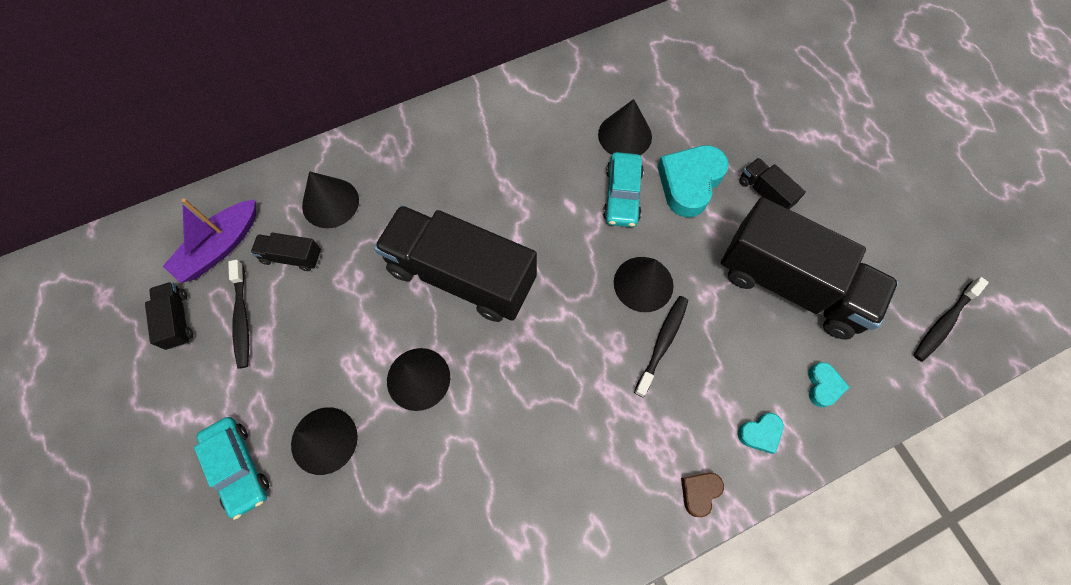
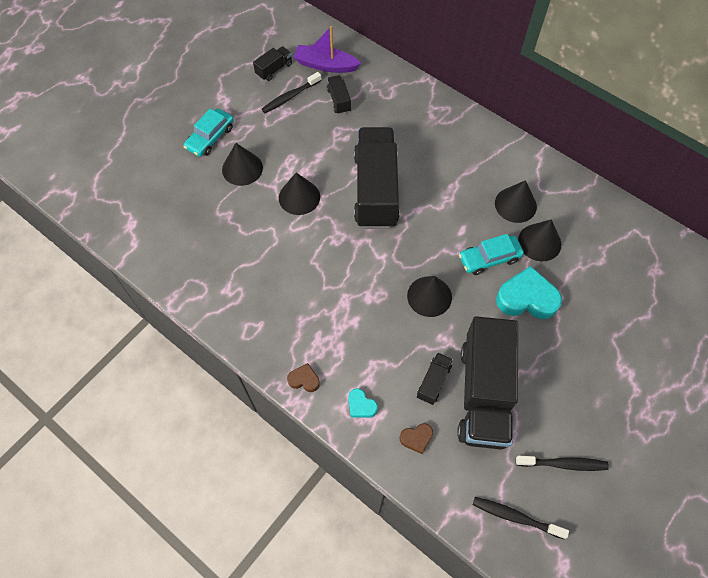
camera: 65 degrees right, 5 degrees down
black cone [302,171,359,228] -> black cone moved to [495,180,537,223]
black toothbrush [634,296,689,397] -> black toothbrush moved to [516,456,609,471]
black truck [739,158,806,209] -> black truck moved to [417,352,453,405]
turquoise heart [808,362,849,407] -> brown heart [400,423,433,454]

